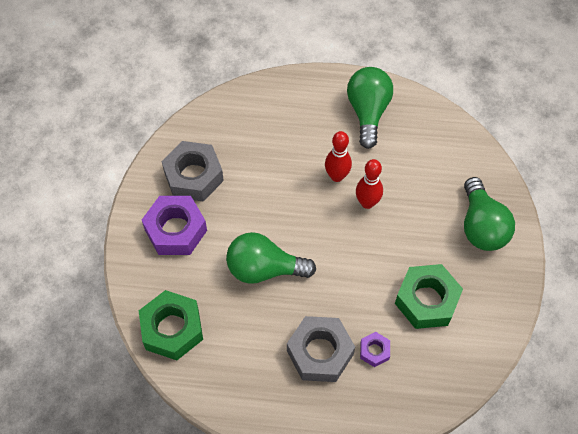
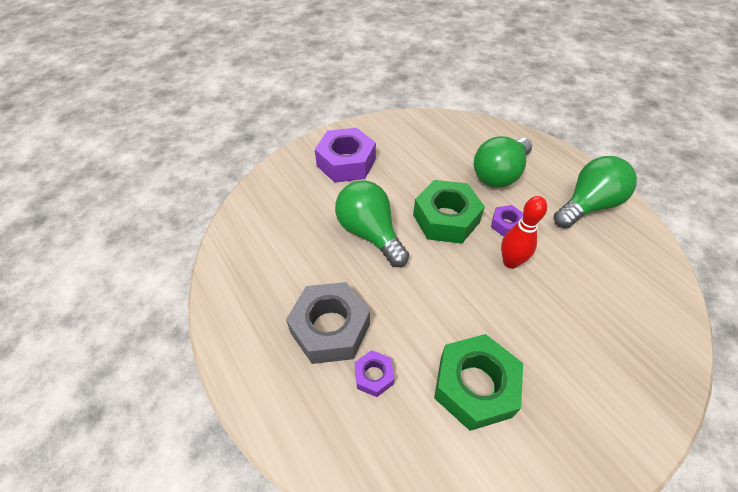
camera: 50 degrees right, 10 degrees down
green nut [139,290,203,360] -> green nut moved to [413,180,485,244]
grey nut [162,141,224,202] -> none
red bowling pin [325,131,352,182] -> purple nut [491,205,523,237]
green light bulb [464,177,515,251] -> green light bulb moved to [474,136,532,187]

